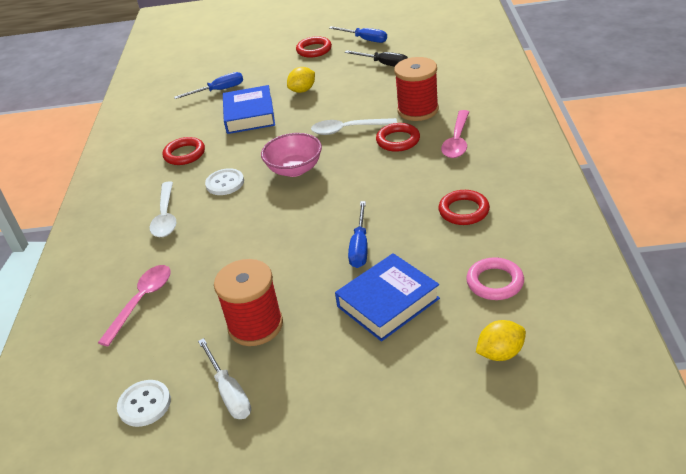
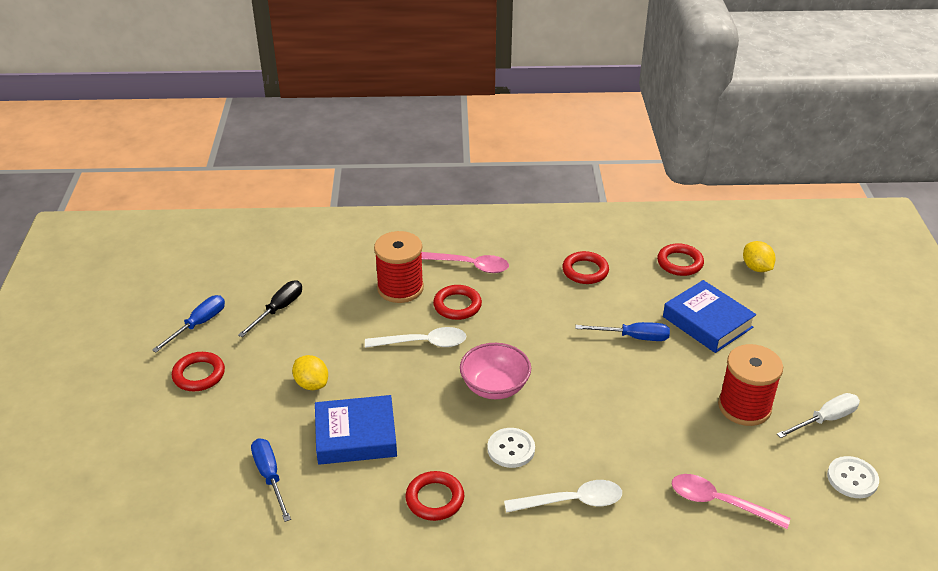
camera: 95 degrees left, 0 degrees up
white spoon [311,118,397,135] -> white spoon turned 90 degrees counterclockwise [365,327,467,348]
pink ring [466,257,524,300] -> red ring [657,243,704,276]

